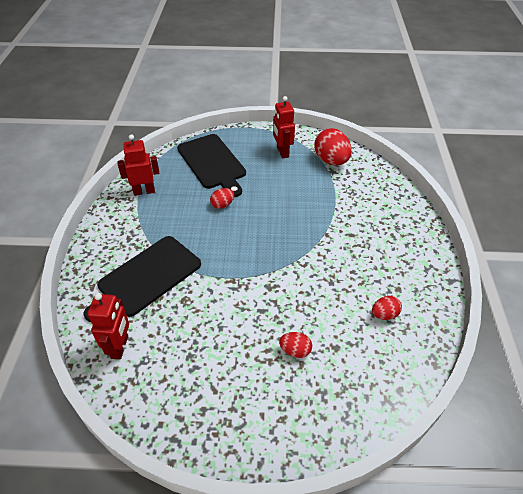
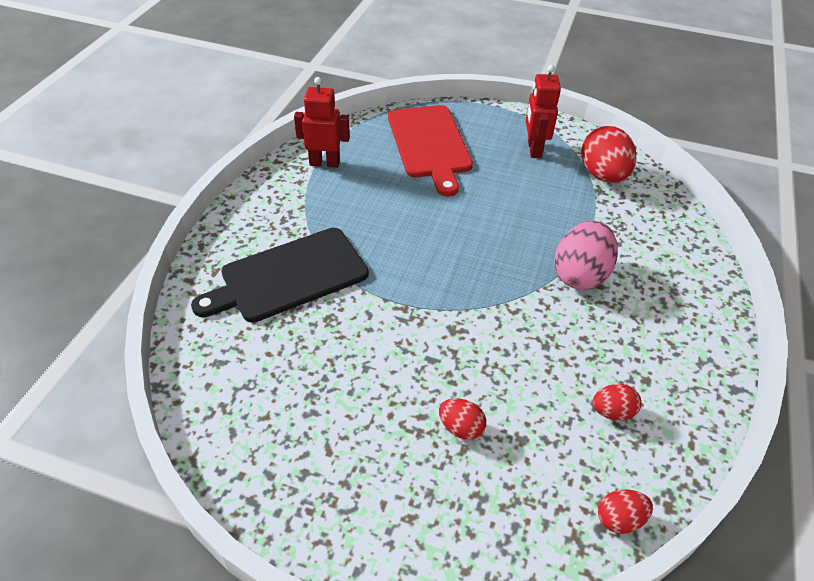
camera: 15 degrees right, 0 degrees up
red robot [87,293,129,360] -> none
black cutting board [177,134,246,197] -> red cutting board [388,105,473,196]
red egg [210,188,234,209] -> red egg moved to [598,489,653,534]
none -> pink egg [554,221,618,290]

